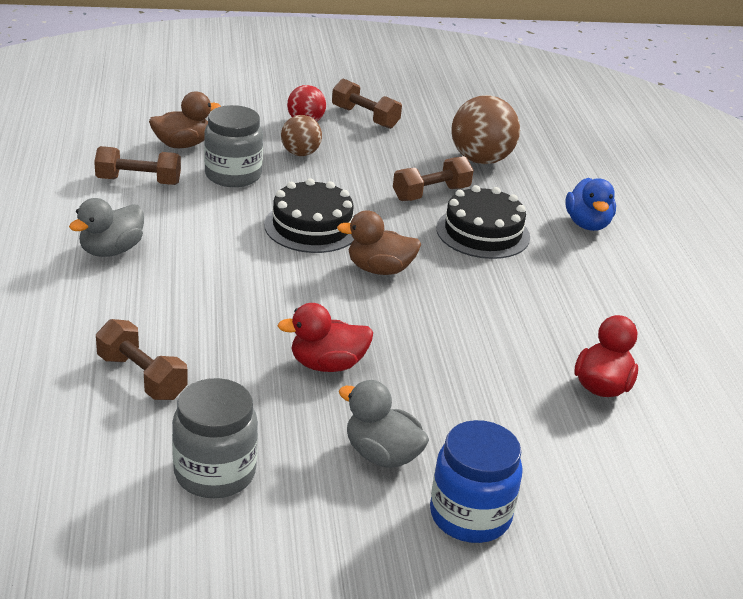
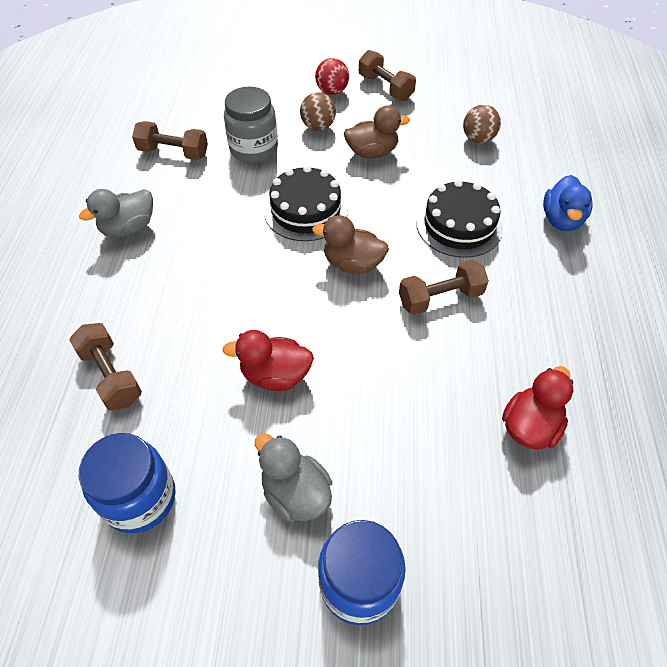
camera: 15 degrees right, 20 degrees up
brown duck [149,91,221,148] -> brown duck moved to [344,106,410,158]
grey jar [172,378,258,498] -> blue jar [79,433,176,533]
brown dumbbell [393,156,474,201] -> brown dumbbell moved to [399,259,489,315]
brown ball [451,95,520,164] -> brown ball [463,105,501,143], size x0.59

